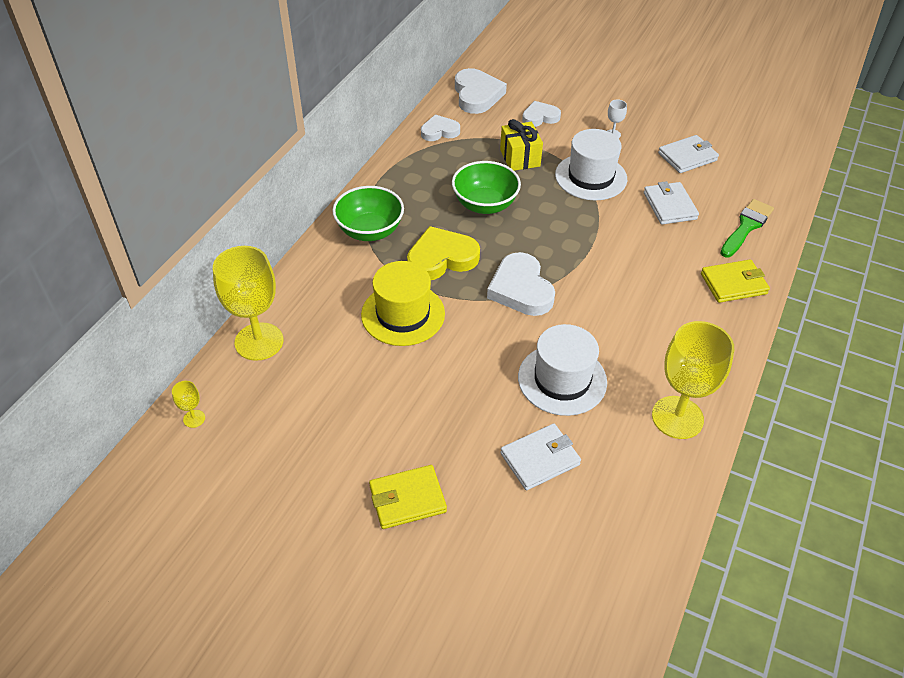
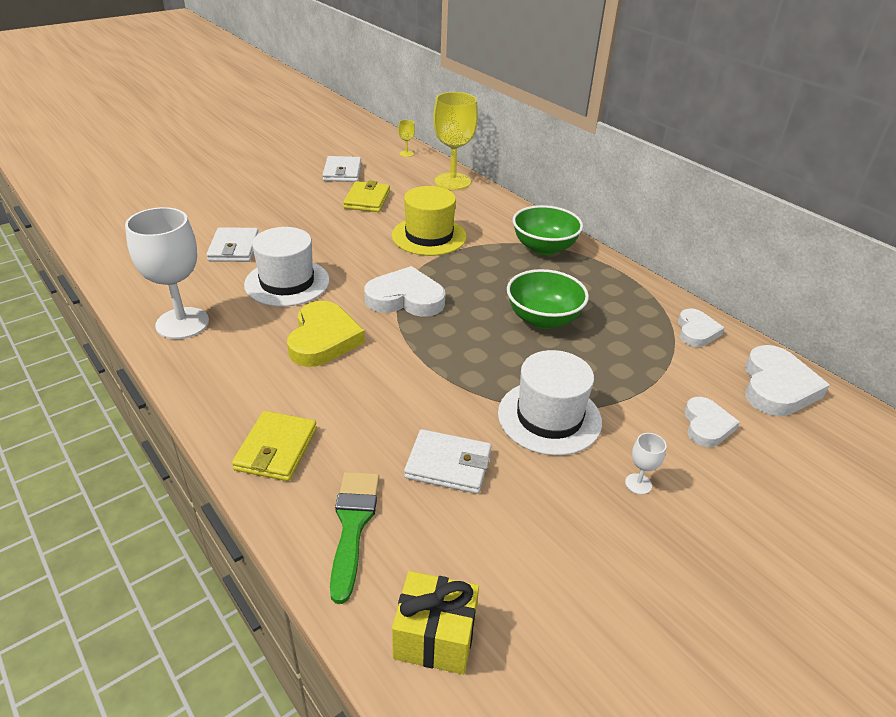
camera: 115 degrees right, 10 degrees down
yellow wallet [369,465,447,529] -> yellow wallet moved to [343,181,390,212]
yellow heart [407,226,480,280] -> yellow heart moved to [287,301,365,367]
white heart [455,68,507,114] -> white heart turned 90 degrees counterclockwise [745,345,830,416]
yellow gift [500,119,543,171] -> yellow gift moved to [392,571,479,674]
yellow goblet [652,321,734,439] -> white goblet [125,207,209,339]
white wallet [658,135,719,173] -> white wallet moved to [323,156,361,182]
green brush [721,199,774,257] -> green brush turned 150 degrees counterclockwise [330,472,379,604]

